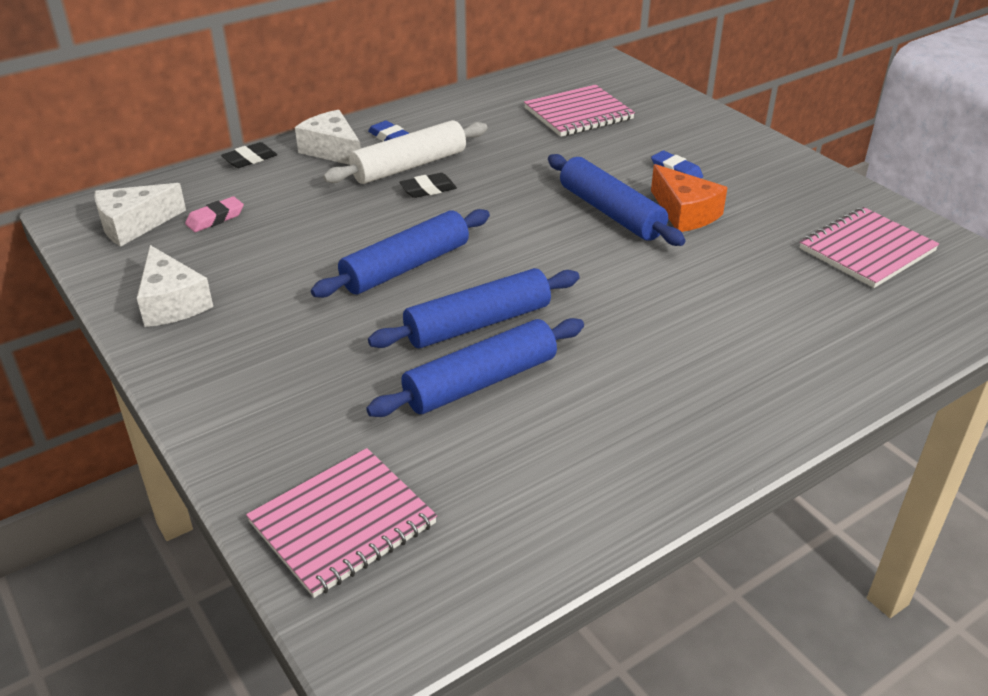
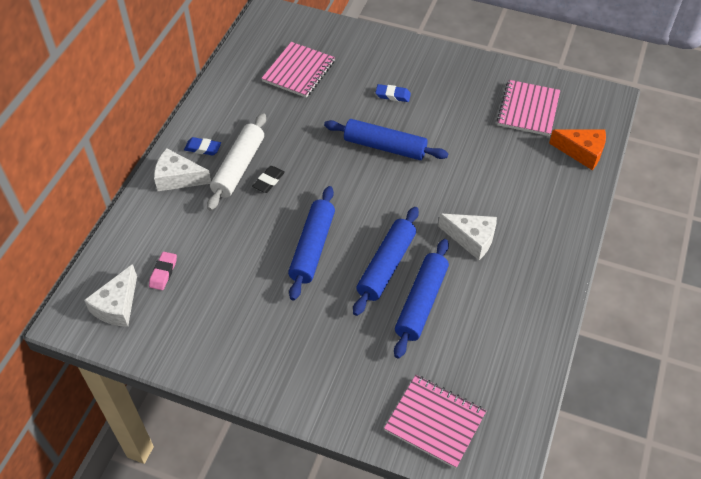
camera: 35 degrees left, 15 degrees up
white cheese [137,245,213,327] -> white cheese moved to [438,213,497,260]
black eraser [221,142,277,168] -> none
pink notebook [246,448,437,598] -> pink notebook turned 75 degrees counterclockwise [384,375,486,469]
orange cheese [651,164,728,232] -> orange cheese moved to [549,130,606,170]

